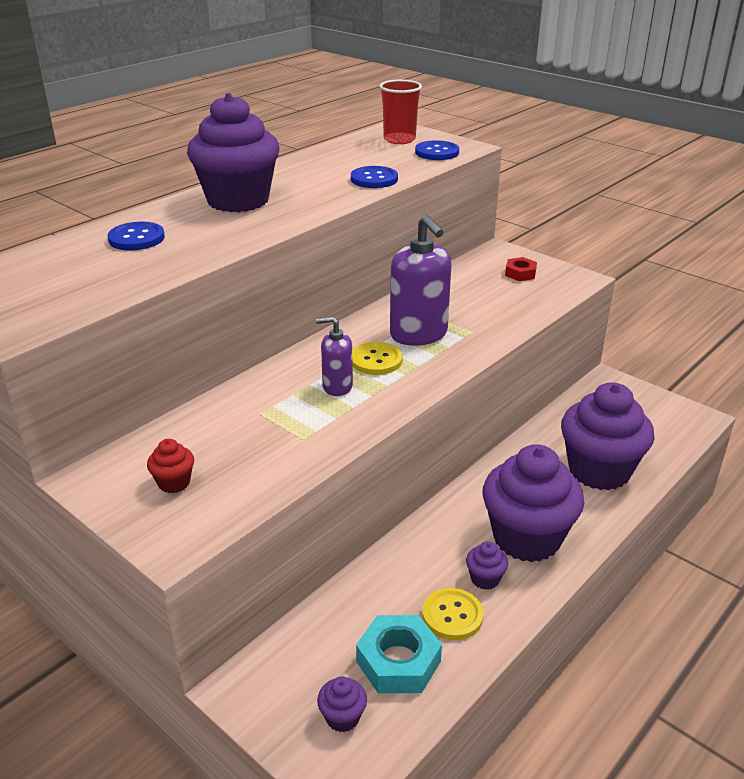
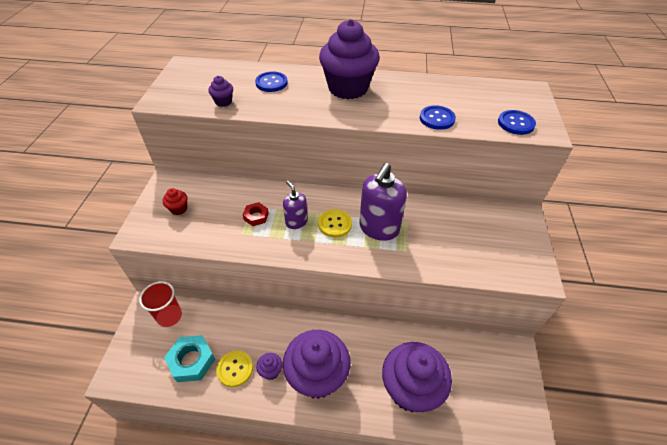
camera: 55 degrees right, 15 degrees up
purple cupcake [317,677,367,732] -> purple cupcake moved to [208,76,233,107]
red cup [379,80,422,144] -> red cup moved to [139,281,182,327]
red nut [505,257,537,281] -> red nut moved to [243,202,269,226]

